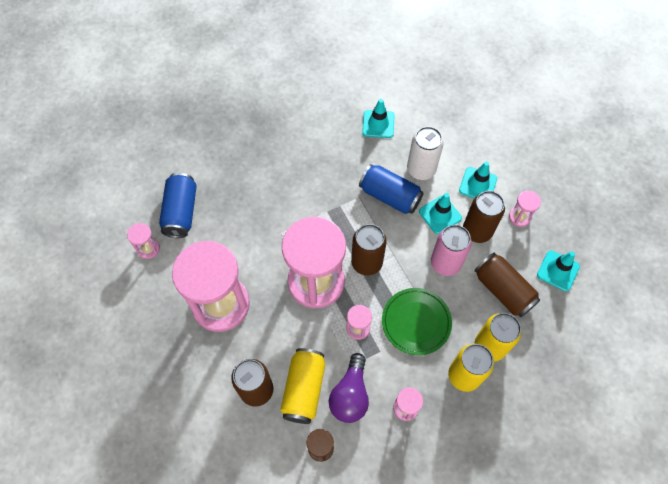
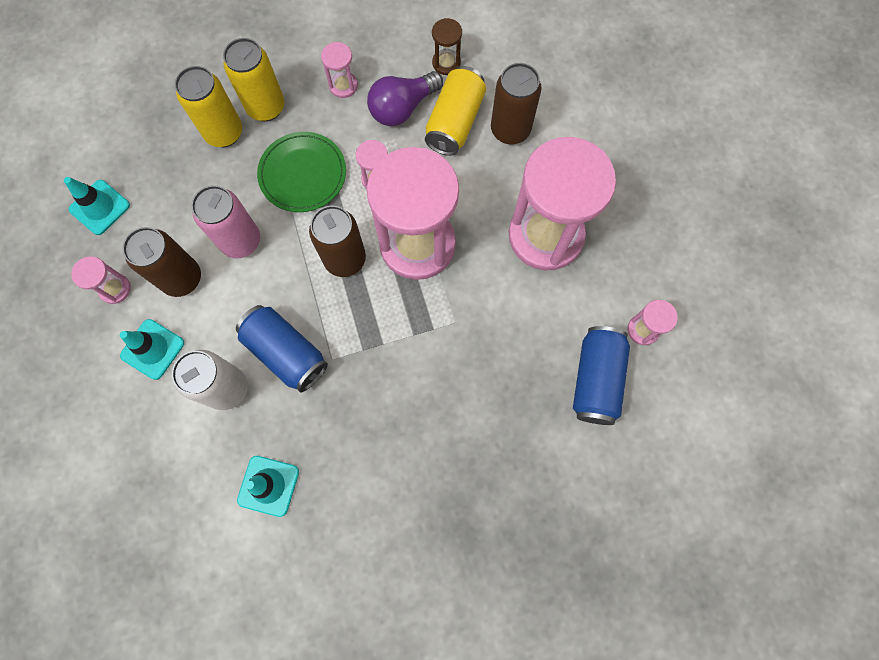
camera: 170 degrees left, 10 degrees up
purple light bulb [329,353,369,423] -> purple light bulb turned 150 degrees counterclockwise [367,71,443,126]
turquoise traffic cone [419,193,462,234] -> none
brown can [475,253,540,317] -> none

